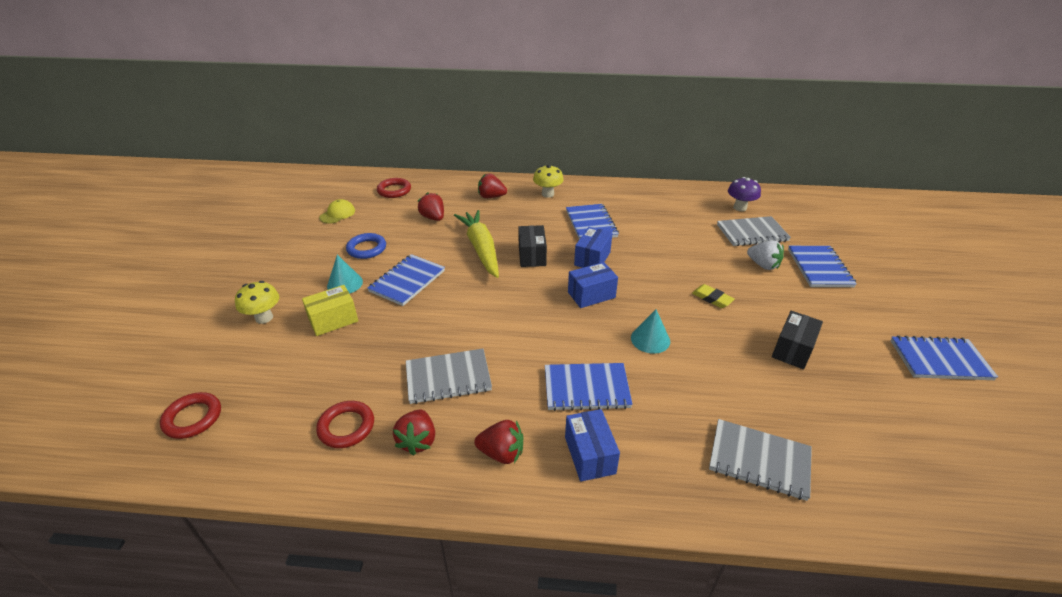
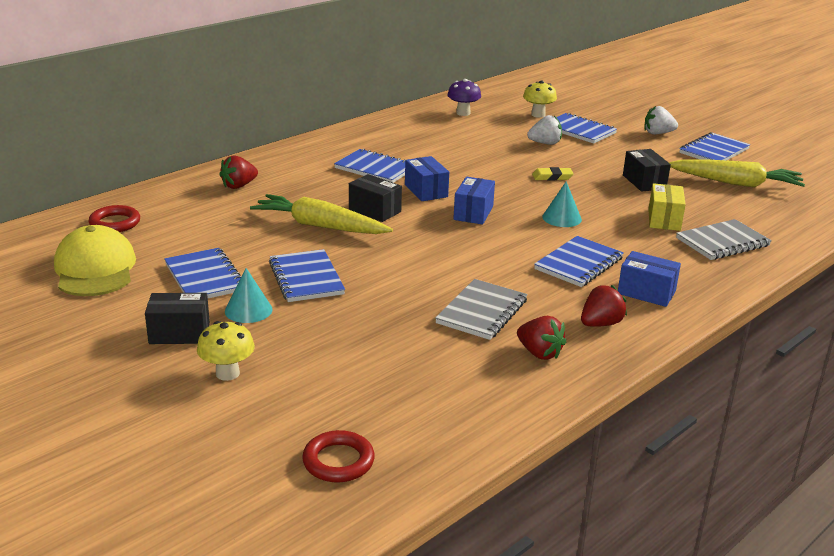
camera: 50 degrees left, 10 degrees down
yellow box [302,285,358,336] -> yellow box moved to [648,183,686,231]
red ring [316,401,374,448] -> none
yellow cap [319,199,355,224] -> yellow cap [54,225,136,296], size x1.95
blue ring [346,233,386,259] -> blue notebook [164,248,241,298]
red strawberry [418,192,444,221] -> none
yellow mushroom [533,165,564,198] -> yellow mushroom moved to [523,80,557,118]
grey notebook [717,216,791,246] -> none
none -> black box [145,293,210,344]
none -> white strawberry [644,106,678,134]
none -> yellow carrot [669,159,805,187]

